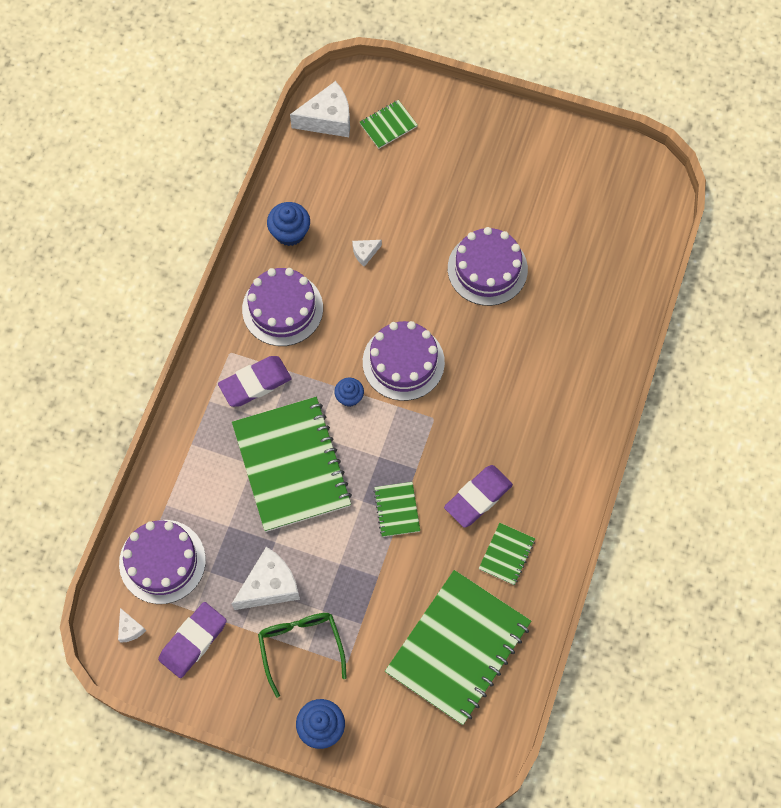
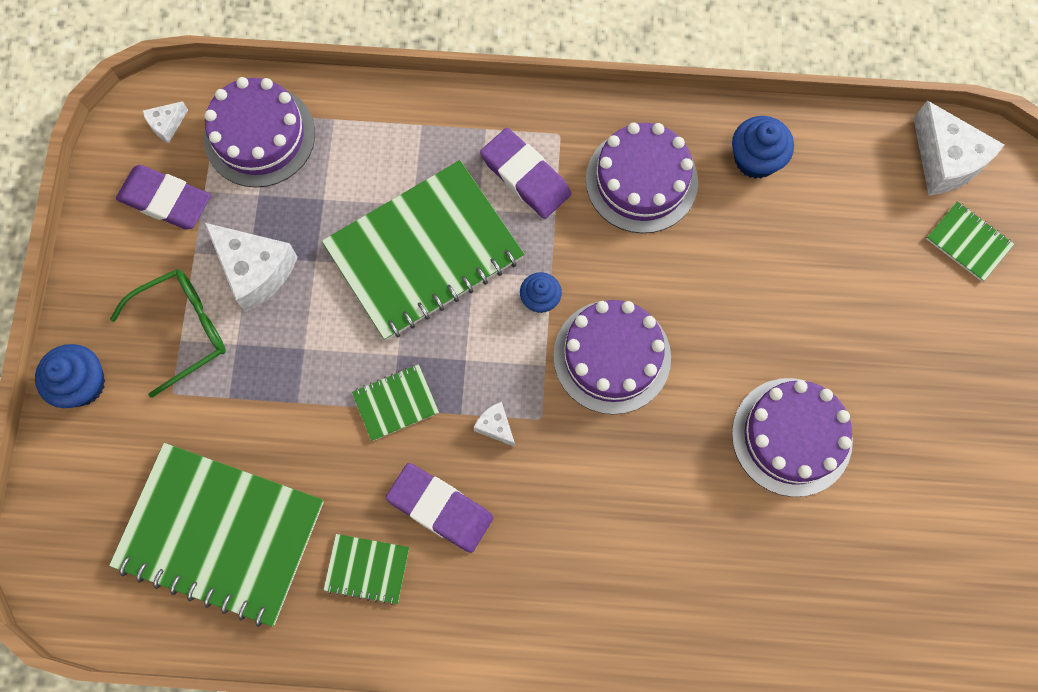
camera: 75 degrees right, 5 degrees up
white cheese [352,240,382,267] -> white cheese moved to [473,402,515,447]

